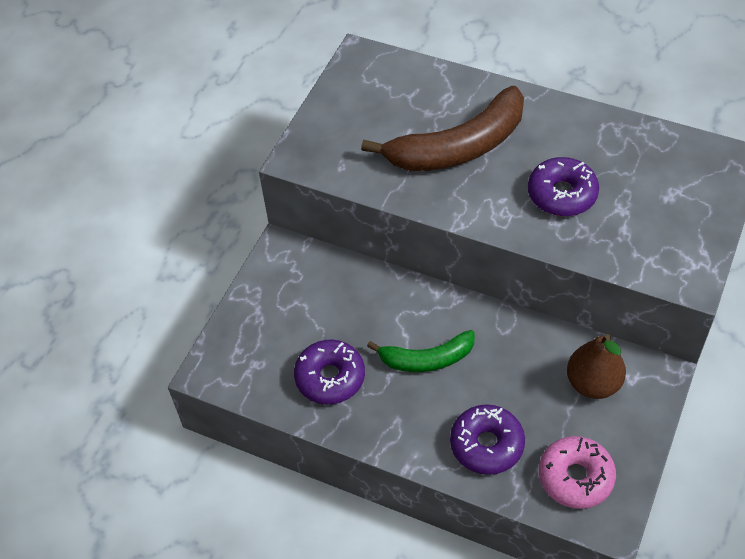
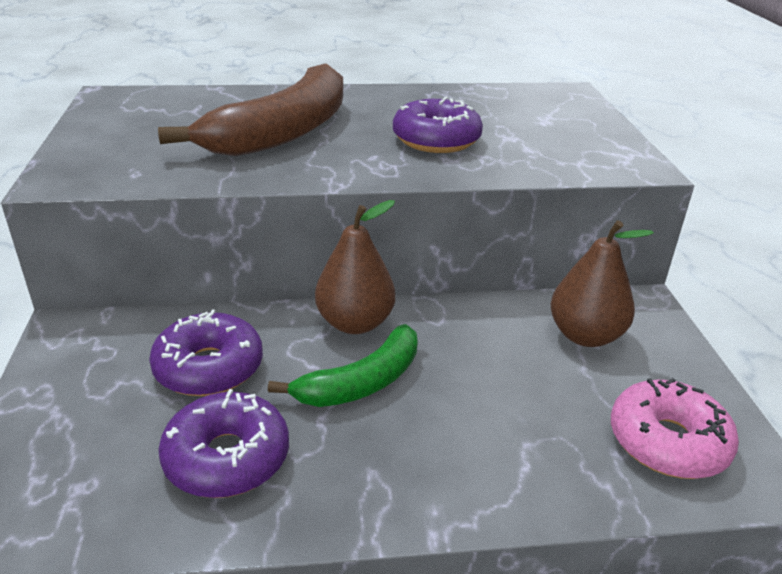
camera: 35 degrees left, 20 degrees down
purple donut [450,404,525,475] -> purple donut moved to [149,309,263,396]
none -> brown pear [315,200,395,334]

